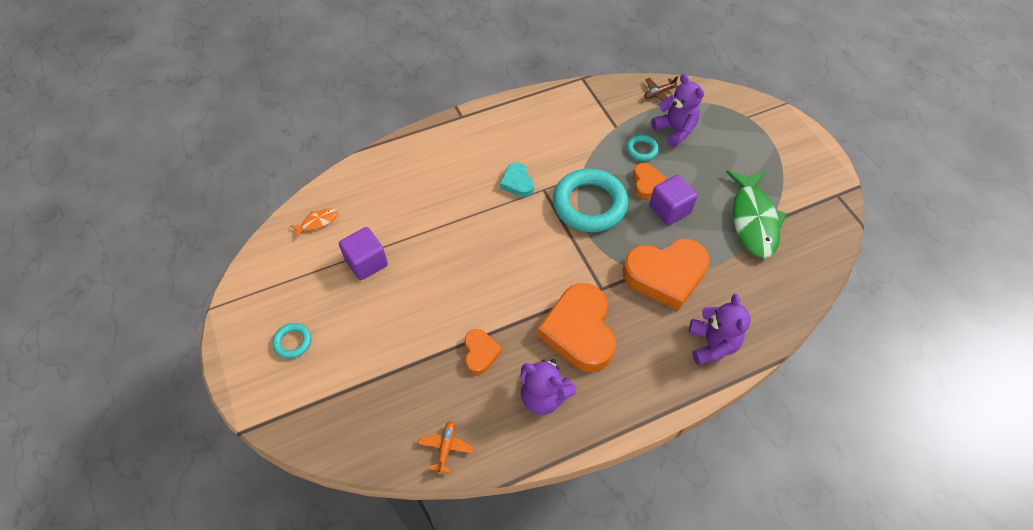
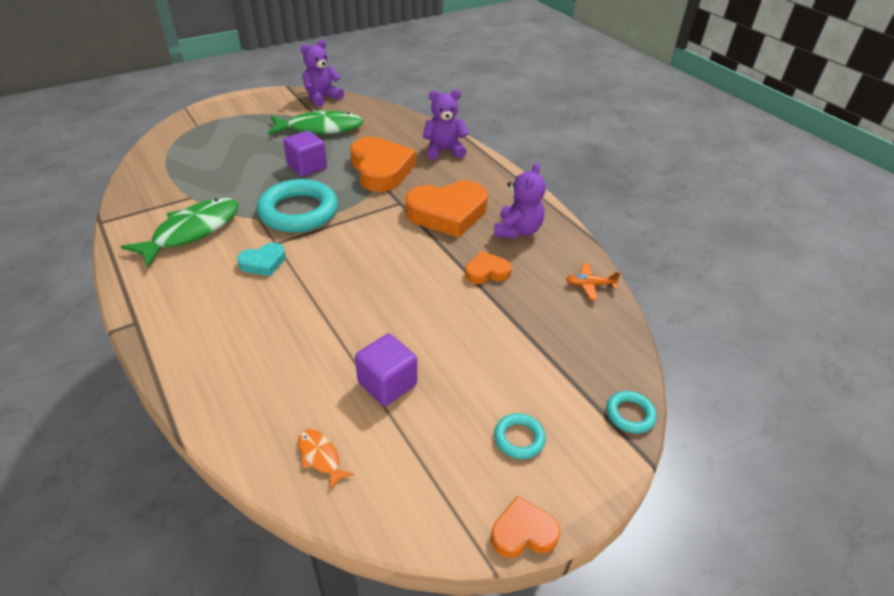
camera: 100 degrees left, 15 degrees down
turquoise ring [626,135,659,161] -> turquoise ring moved to [606,391,657,434]
orange heart [633,163,667,199] -> orange heart moved to [491,496,561,558]
brown plane [644,76,678,101] -> none
purple teddy bear [651,74,704,147] -> purple teddy bear moved to [301,40,344,107]
none -> green fish [121,198,239,267]

